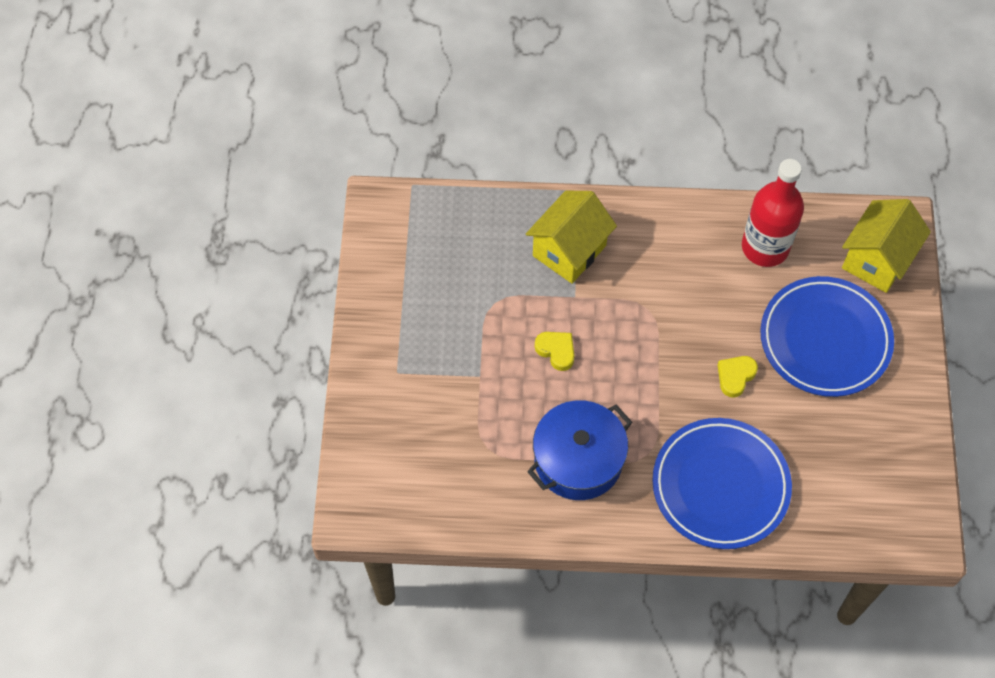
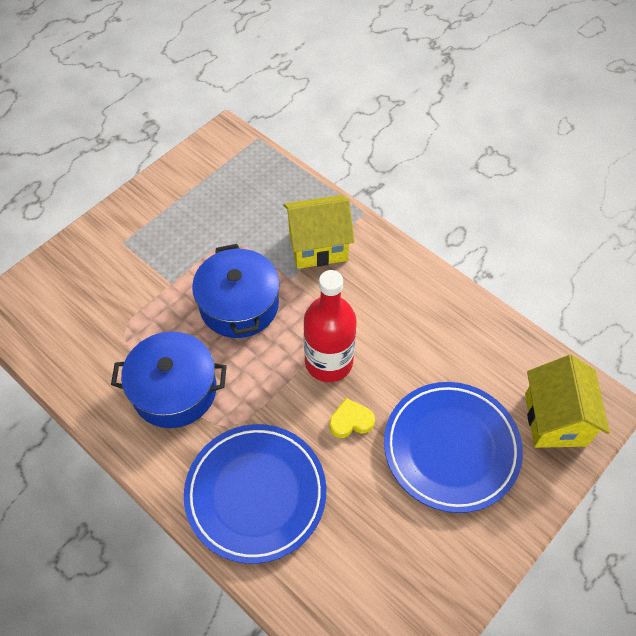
camera: 40 degrees right, 5 degrees down
yellow heart [535,332,575,371] -> blue pot [192,244,280,338]
red bottle [742,159,804,267] -> red bottle moved to [304,270,357,382]
yellow house [842,199,931,293] -> yellow house turned 75 degrees counterclockwise [525,355,610,448]

